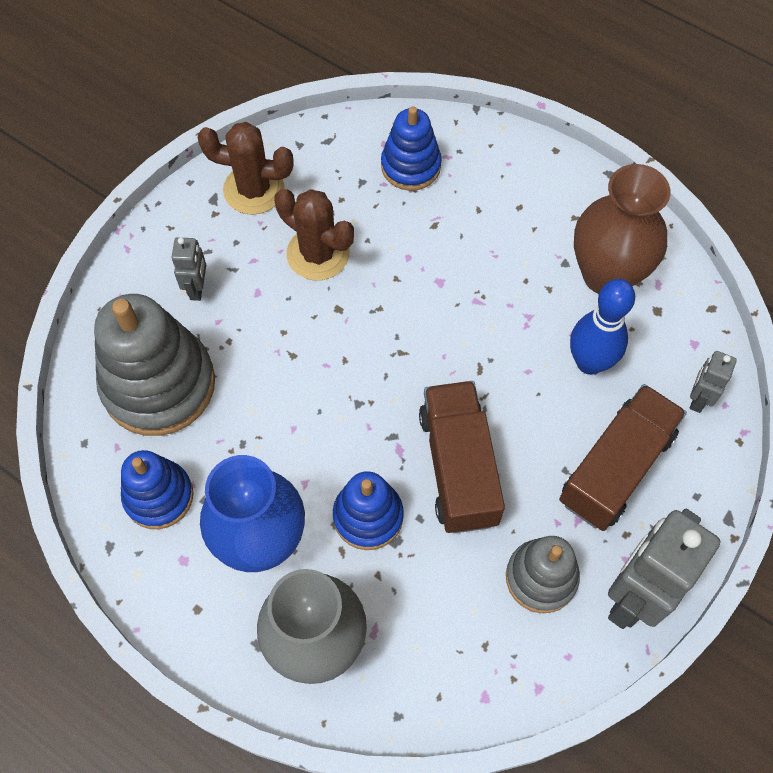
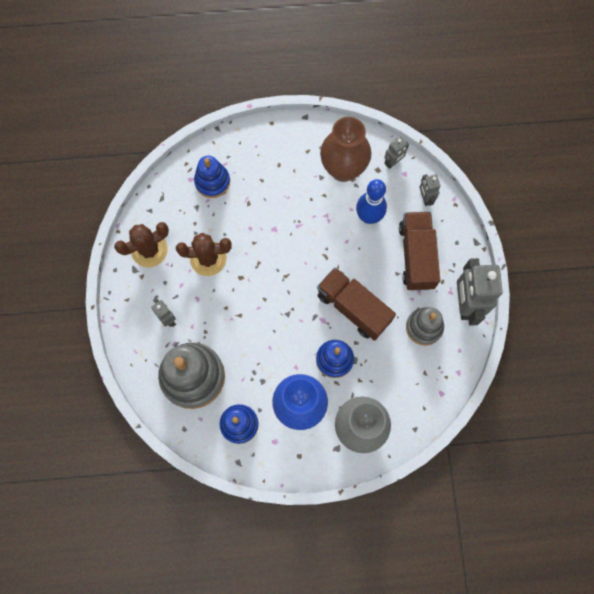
camera: 40 degrees left, 10 degrees up
none -> grey robot [384,136,409,169]

